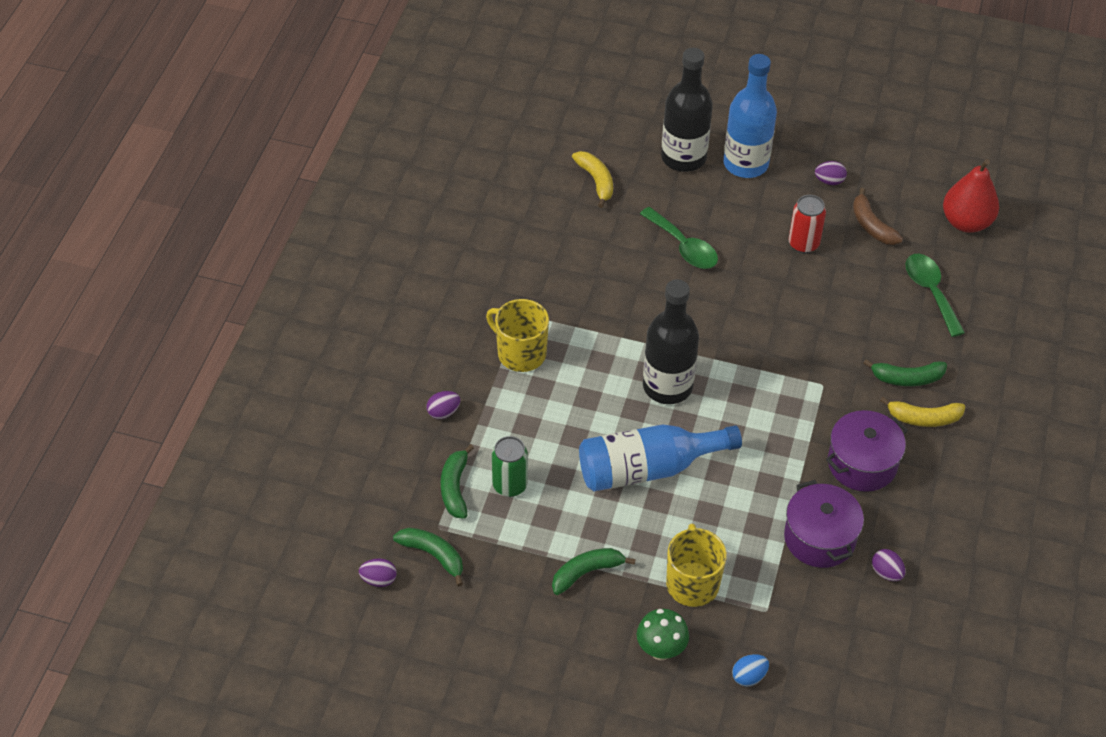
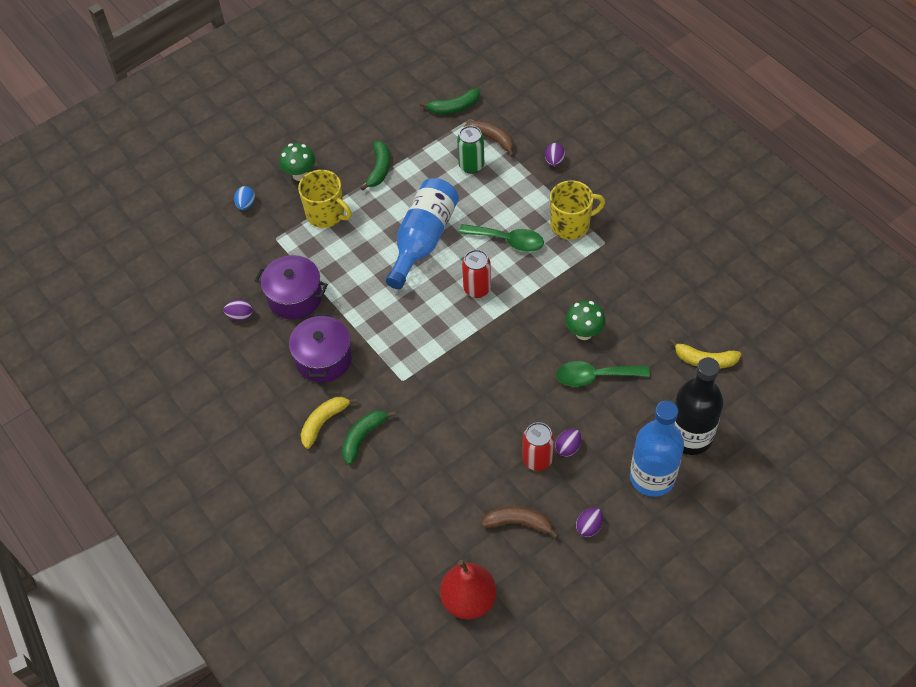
camera: 130 degrees right, 5 degrees up
purple egg [359,558,397,587] -> purple egg moved to [555,429,581,457]
green banana [441,444,474,519] -> brown banana [464,120,514,157]
black bottle [643,279,699,404] -> red can [462,250,491,298]
green spoon [906,254,965,337] -> green spoon moved to [459,224,544,252]
none -> green mushroom [565,300,605,340]

